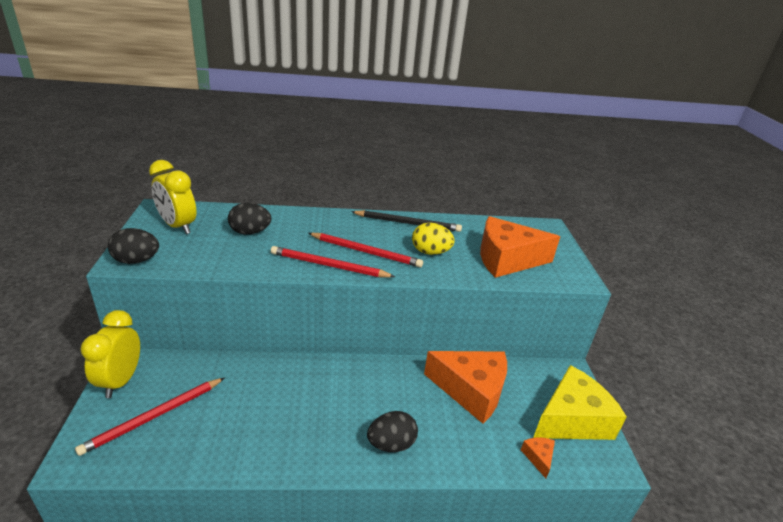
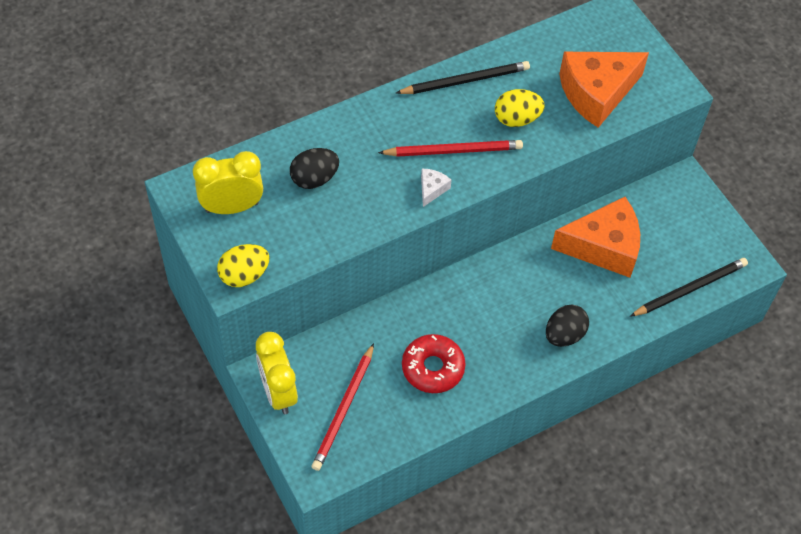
camera: 25 degrees left, 25 degrees up
black egg [108,228,159,264] -> yellow egg [217,244,270,287]
yellow clock [149,160,196,234] -> yellow clock turned 150 degrees clockwise [193,151,263,214]
red pencil [271,246,395,278] -> white cheese [421,169,452,207]
orange cheese [521,438,555,478] -> black pencil [630,258,748,317]
yellow cheese [533,365,627,440] -> none
none -> red donut [402,334,465,393]

